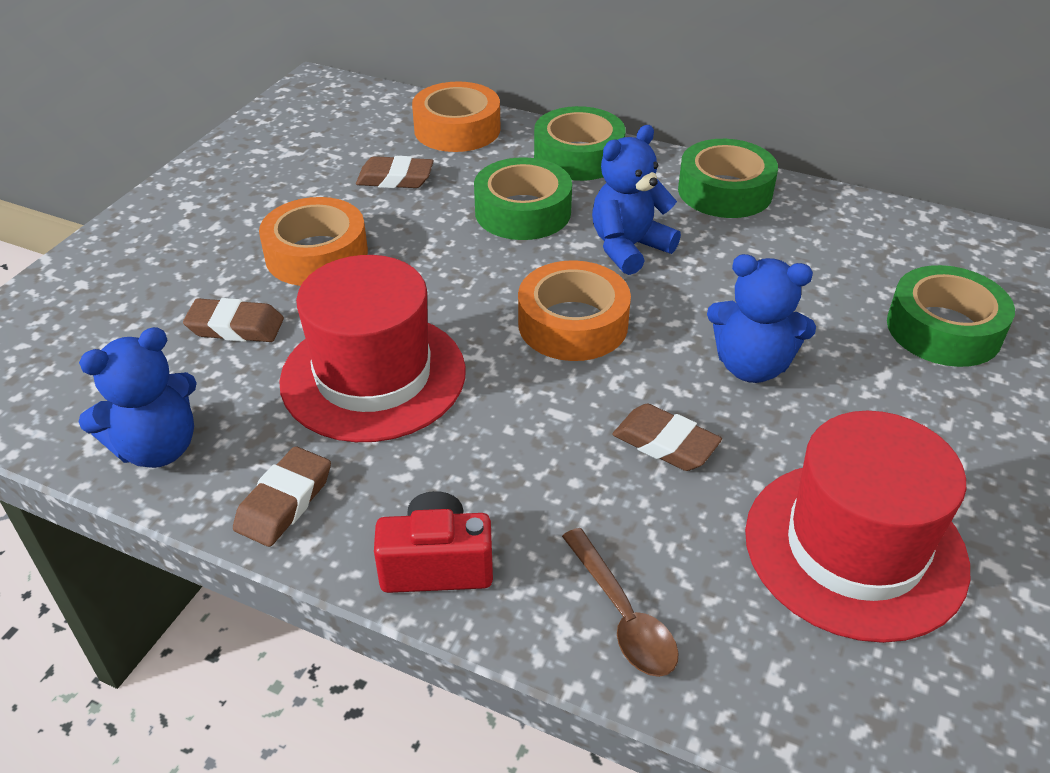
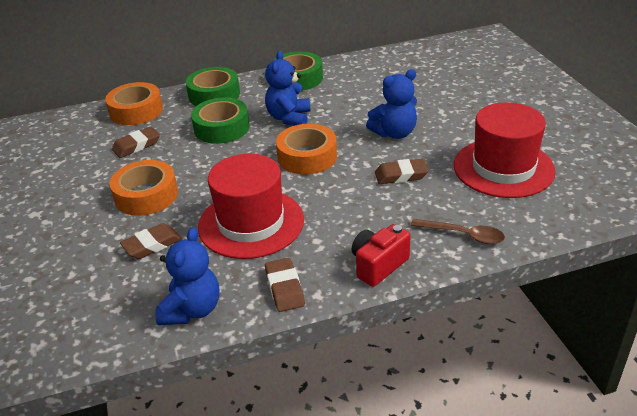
camera: 40 degrees left, 5 degrees down
green tape [887,265,1015,367] -> none

